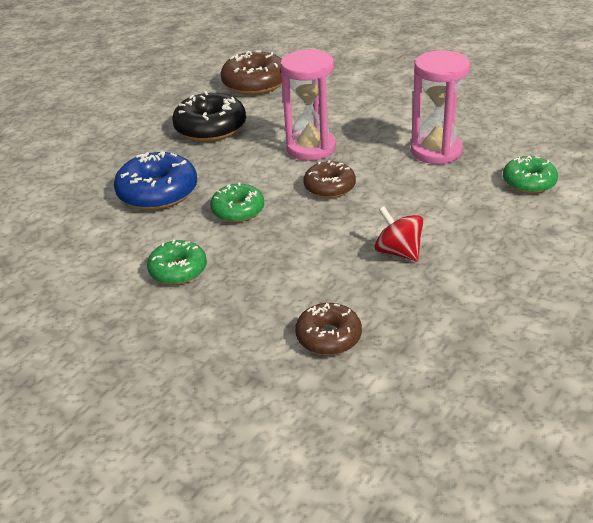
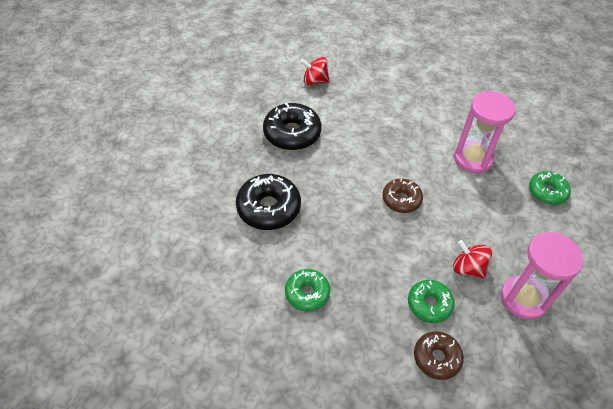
camera: 10 degrees left, 15 degrees up
blue donut [114,151,197,210] -> black donut [236,174,301,230]
green donut [210,182,264,222] -> green donut moved to [408,280,455,323]
brown donut [221,51,282,95] -> red spinning top [300,57,330,85]
pink hourglass [280,49,336,161] -> pink hourglass moved to [501,232,584,320]

